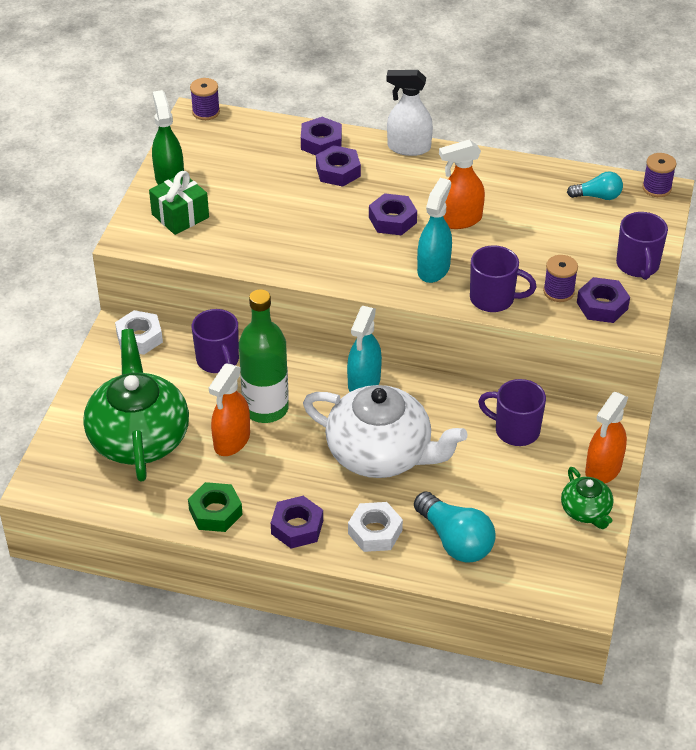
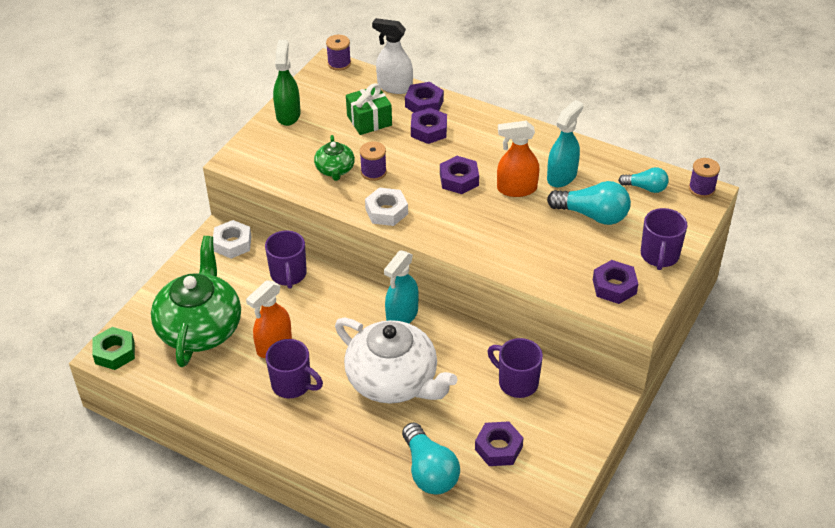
camera: 15 degrees right, 0 degrees up
green gift [149,171,209,235] -> green gift moved to [346,83,392,135]
green nut [188,482,243,532] -> green nut moved to [92,327,135,370]
green bottle [239,289,289,423] -> none
purple nut [271,496,323,549] -> purple nut moved to [475,421,523,466]
white nut [348,502,403,552] -> white nut moved to [365,188,408,226]
white spray bottle [386,70,433,156] -> white spray bottle moved to [372,18,413,94]
turquoise spray bottle [417,178,452,283] -> turquoise spray bottle moved to [547,100,583,187]
purple mug [470,245,537,312] -> purple mug moved to [266,339,323,398]
purple spool [543,255,578,302] -> purple spool moved to [360,141,387,181]
green teapot [561,467,613,529] -> green teapot moved to [314,135,355,181]
orange spray bottle [585,392,628,483] -> none
none -> turquoise light bulb [547,181,631,225]

